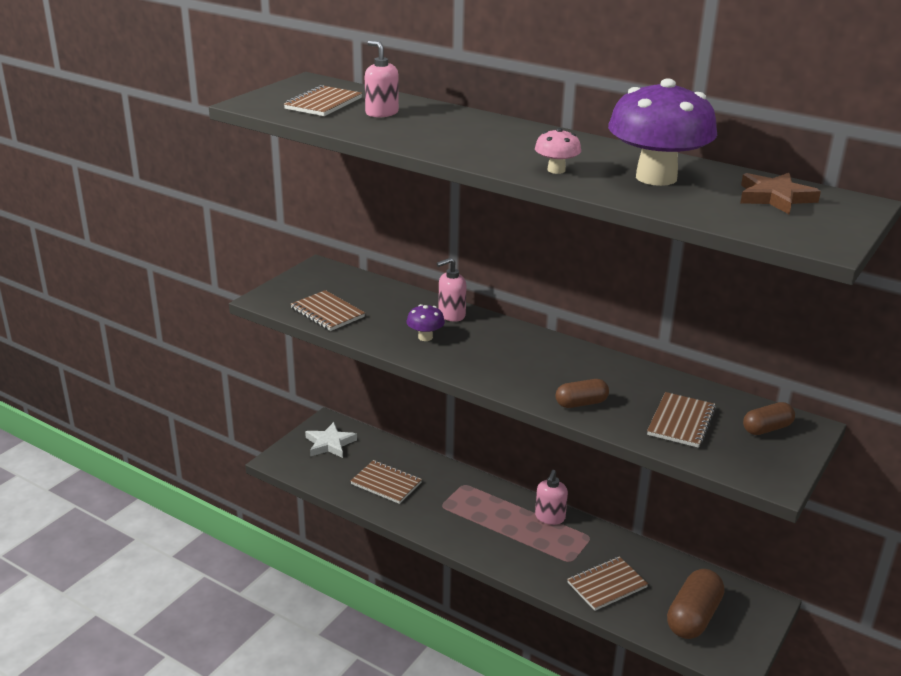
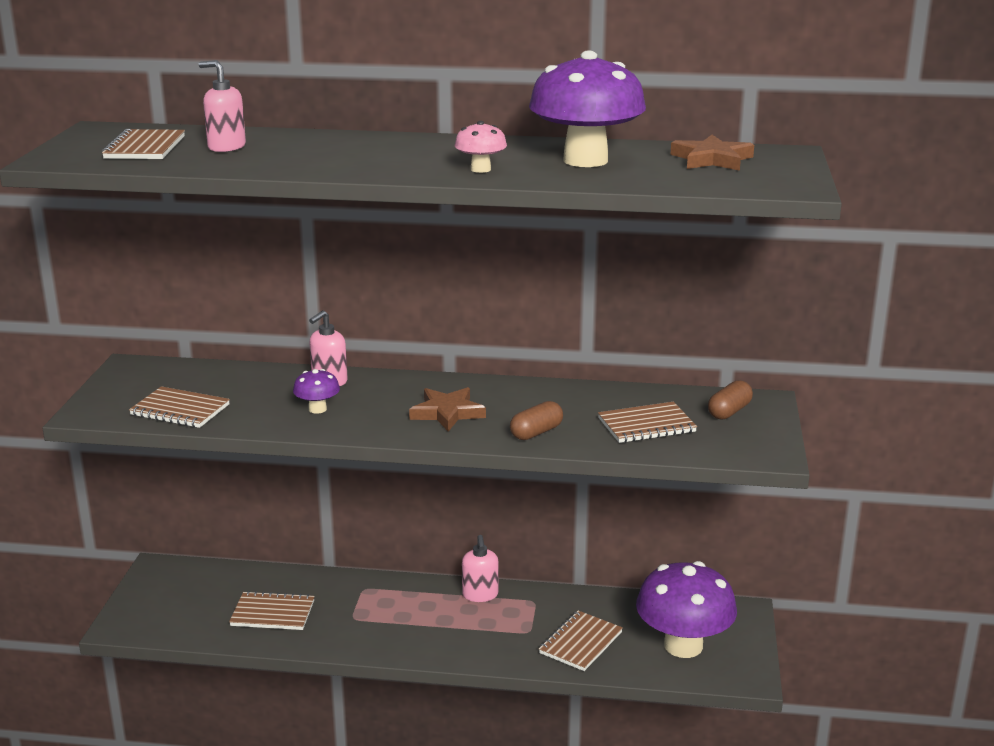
camera: 25 degrees left, 5 degrees down
white star [305,422,357,458] -> none
brown notebook [647,392,716,448] -> brown notebook turned 75 degrees clockwise [598,402,697,443]
brown capsule [667,569,724,639] -> purple mushroom [636,561,737,658]
none -> brown star [409,387,486,431]

